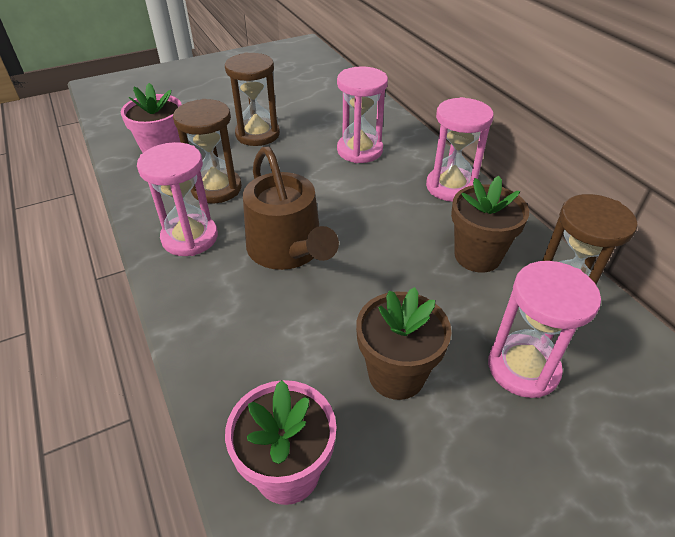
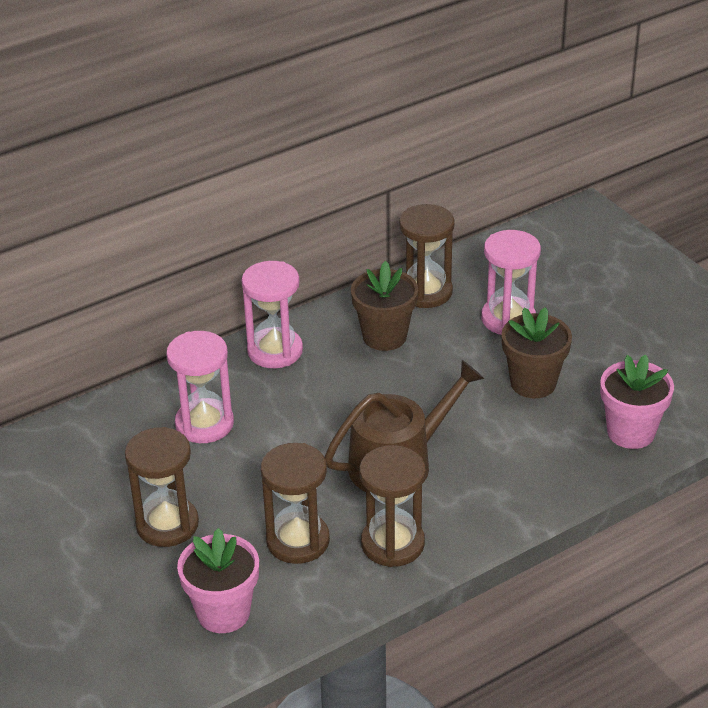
camera: 95 degrees left, 5 degrees down
pink hourglass [137,142,218,256] -> brown hourglass [359,445,426,567]

